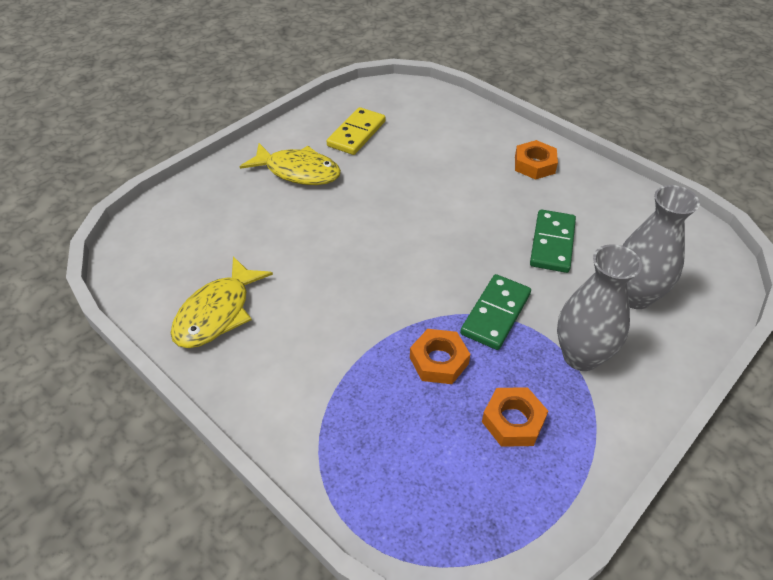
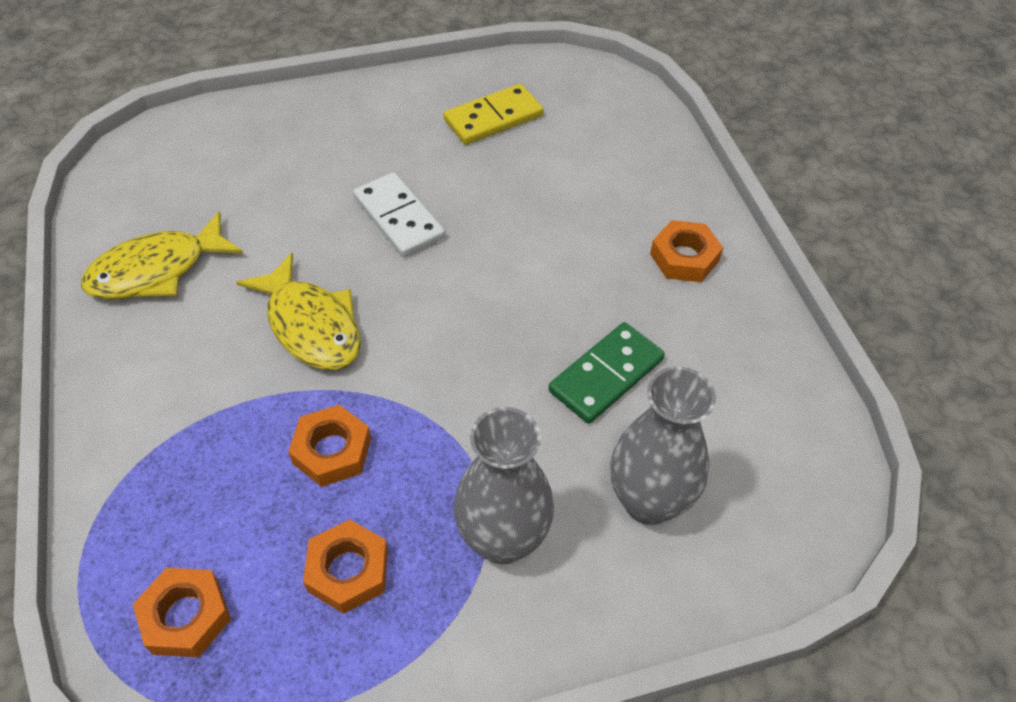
camera: 30 degrees right, 5 degrees up
yellow fish [240,143,341,185] -> yellow fish moved to [236,253,361,370]
green domino [460,274,531,350] -> none
none -> orange nut [133,568,231,657]
none -> white domino [353,172,445,257]

